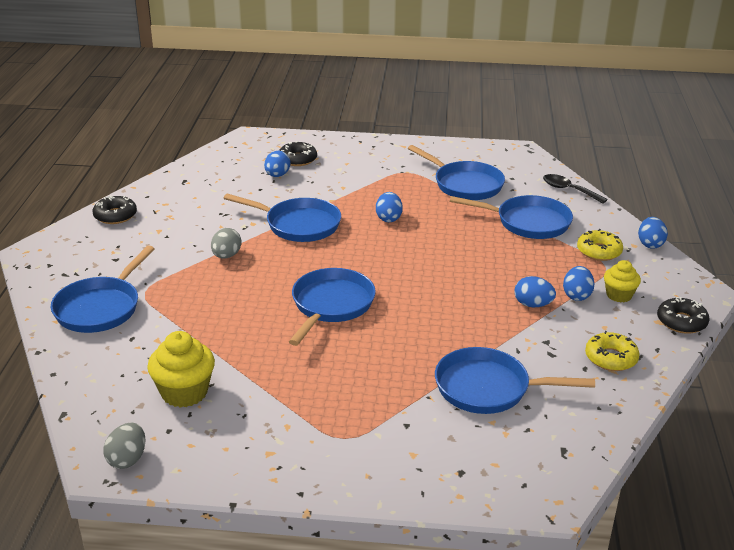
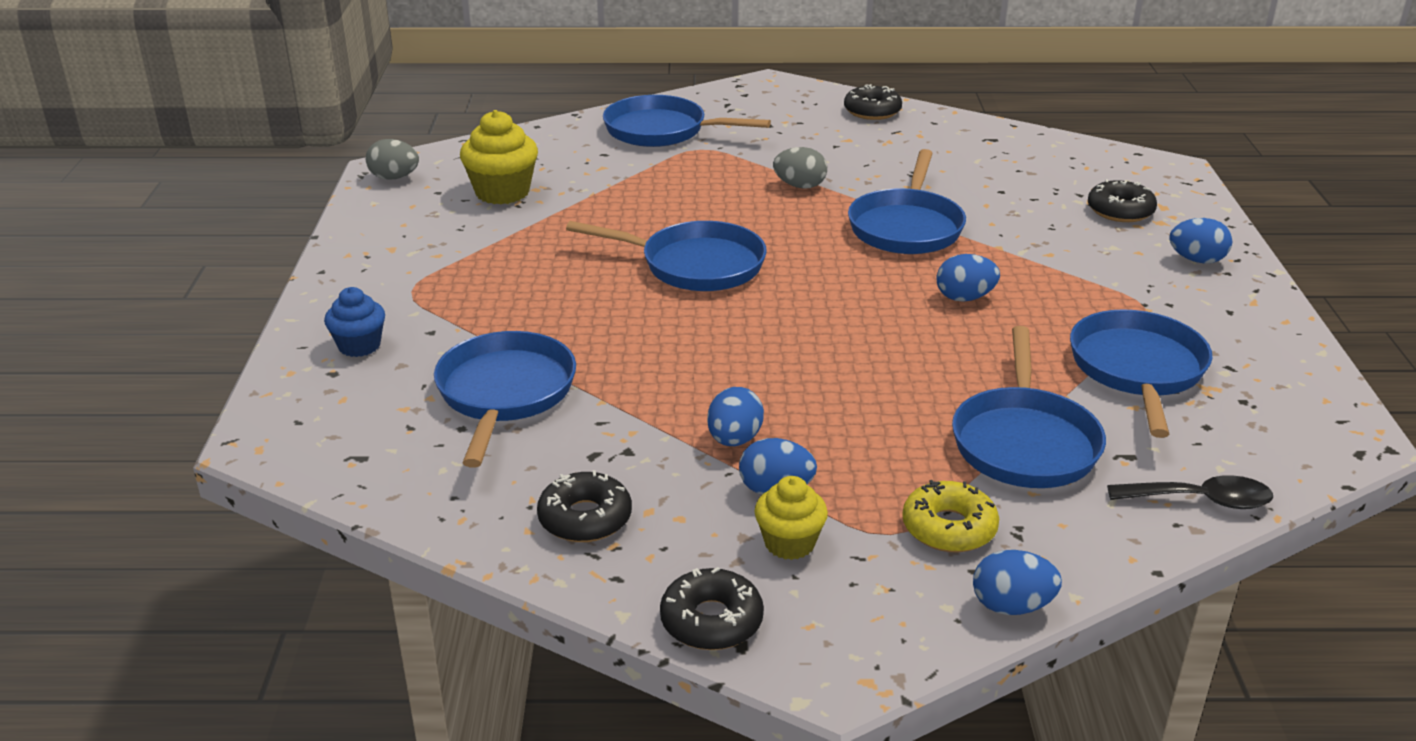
camera: 85 degrees right, 0 degrees up
blue egg [264,151,290,177] -> blue egg moved to [1169,218,1232,264]
blue pan [408,145,505,200] -> blue pan turned 150 degrees clockwise [1070,309,1212,438]
black spoon [543,174,608,204] -> black spoon turned 60 degrees clockwise [1107,475,1273,509]
yellow donut [585,331,640,371] -> black donut [537,470,632,542]
none -> blue cupcake [324,287,385,357]

